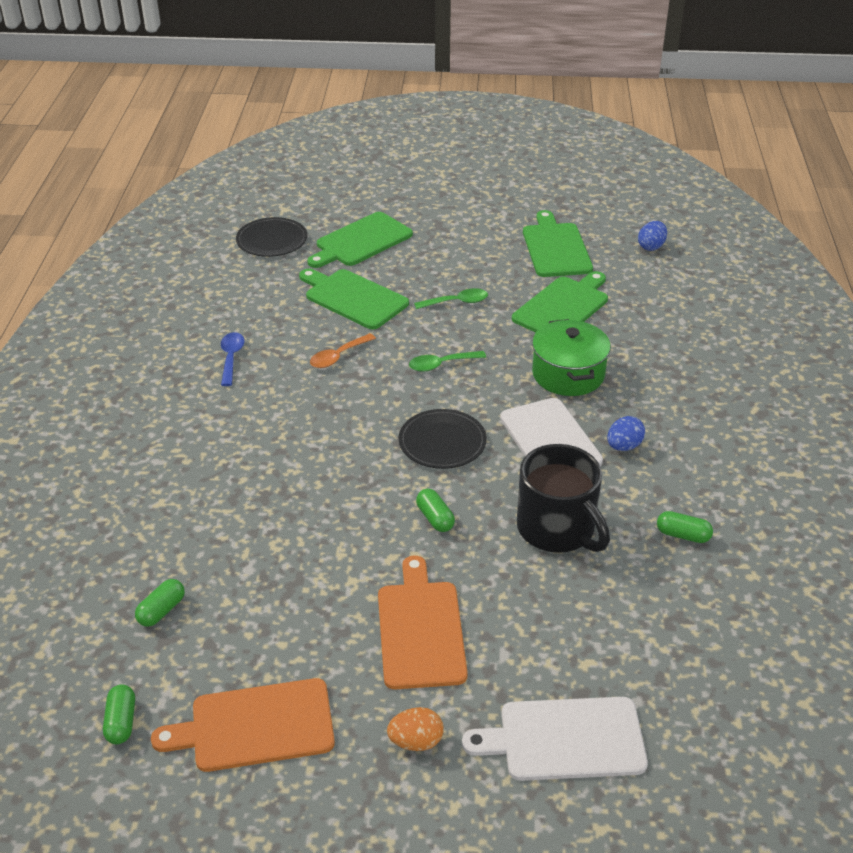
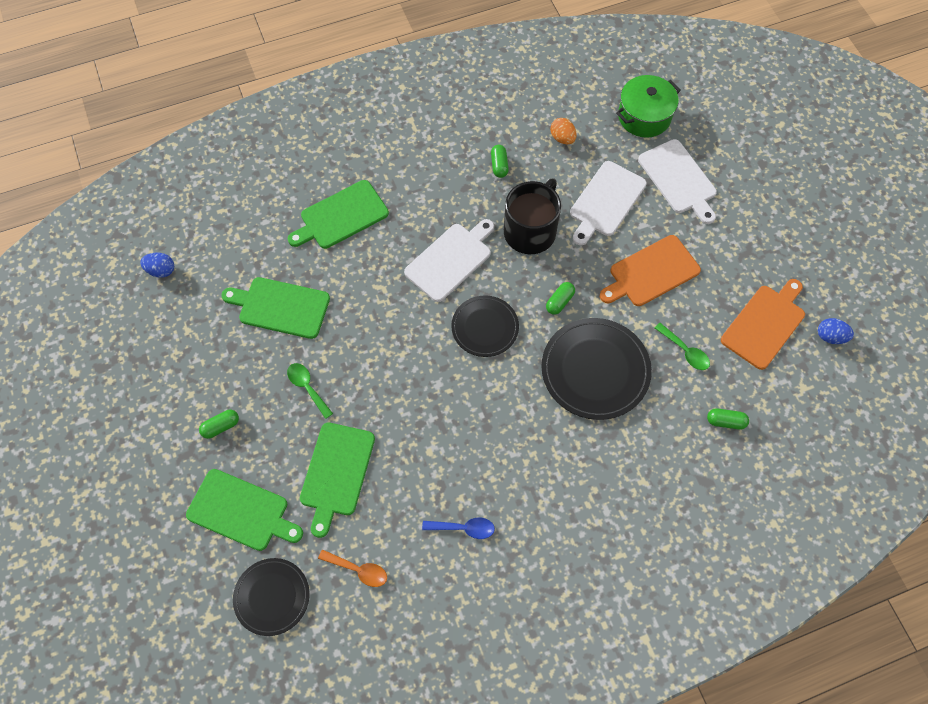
camera: 115 degrees left, 25 degrees up
green capsule [103,684,135,744] -> green capsule moved to [199,410,239,439]
orange cutting board [151,678,335,772] -> orange cutting board turned 105 degrees counterclockwise [721,279,805,370]
blue spoon [221,332,245,386] -> blue spoon turned 150 degrees counterclockwise [422,517,495,539]
orange spoon [310,333,376,368] -> orange spoon moved to [318,549,387,587]
orange egg [387,707,444,751] -> orange egg moved to [550,118,577,144]
green spoon [409,351,486,372] -> green spoon moved to [655,323,710,370]
green cutting board [523,210,593,277] -> green cutting board moved to [288,180,389,249]
green pot [532,319,611,396] -> green pot moved to [616,75,681,138]
blue egg [607,416,645,451] -> blue egg moved to [818,318,854,344]
none -> black plate [541,318,652,420]
none -> white cutting board [570,161,647,245]

